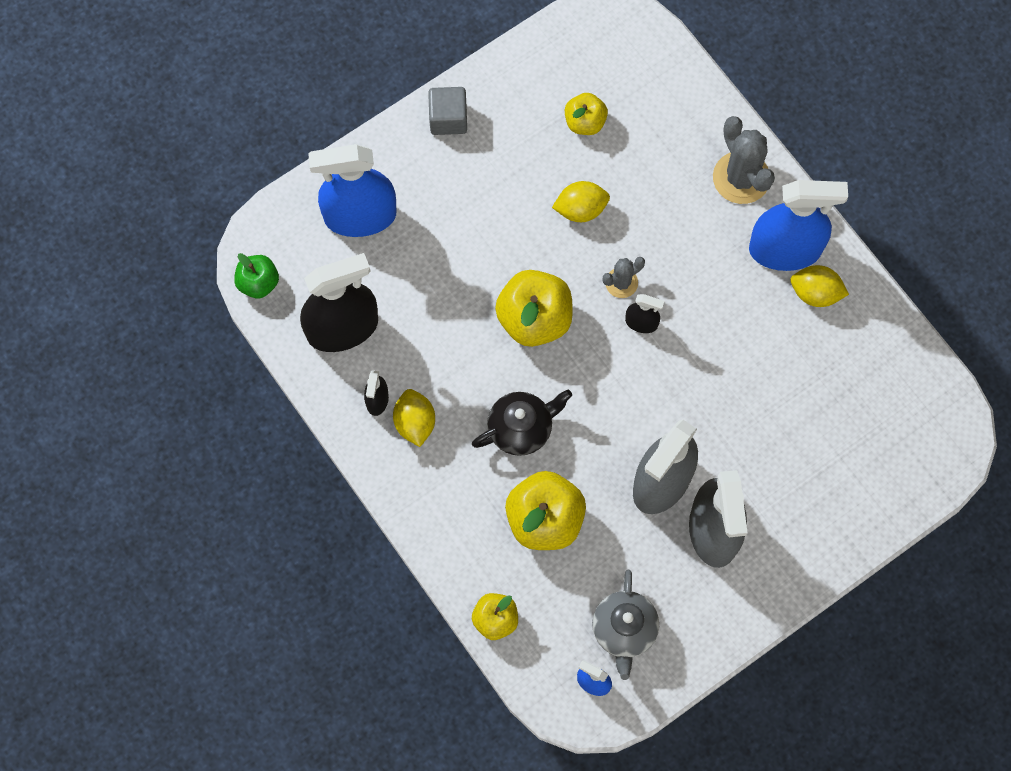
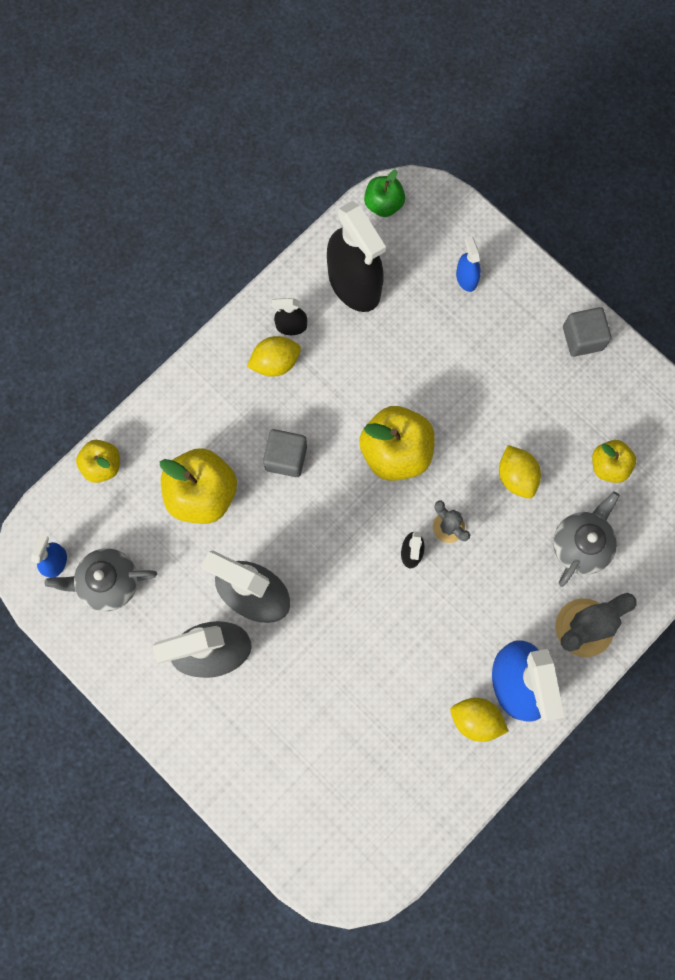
camera: 80 degrees right, 5 degrees up
blue spray bottle [308,144,397,237] -> blue spray bottle [456,236,481,292], size x0.45
black teapot [472,390,572,456] -> grey cube [263,429,307,477]
yellow lemon [790,265,849,307] -> yellow lemon turned 75 degrees counterclockwise [450,698,509,742]
none -> grey teapot [553,491,620,587]

